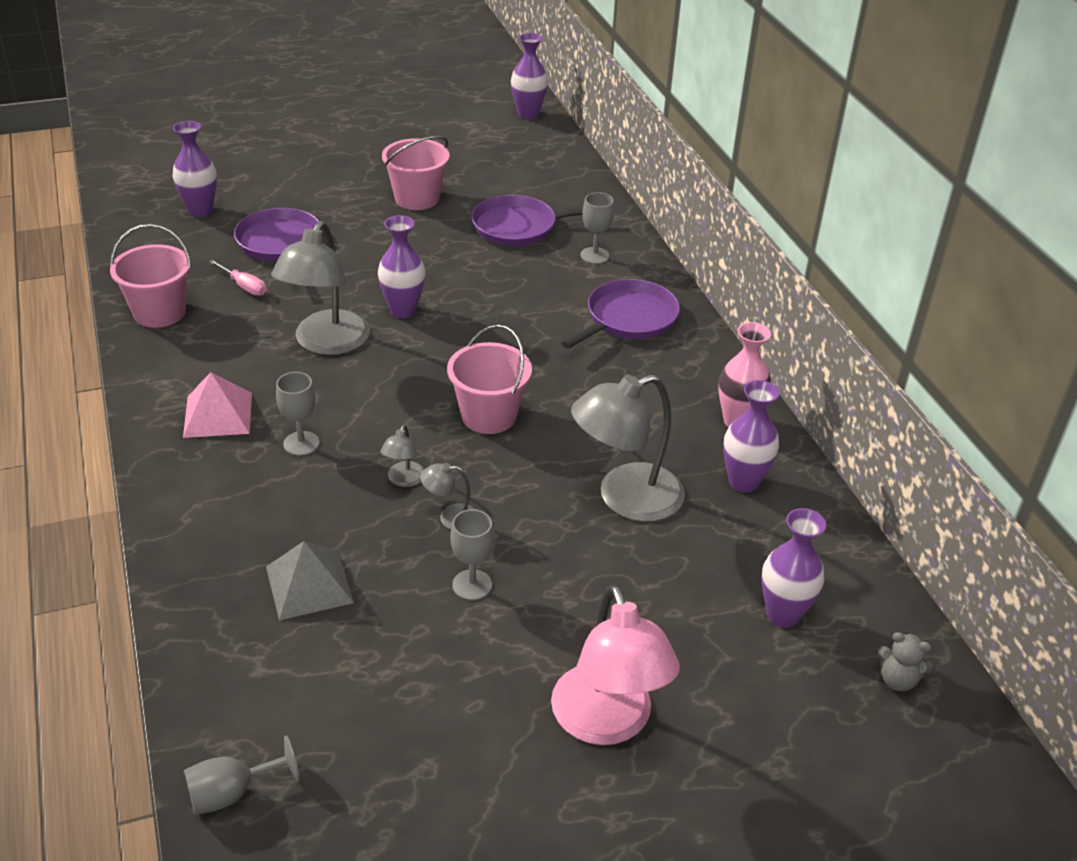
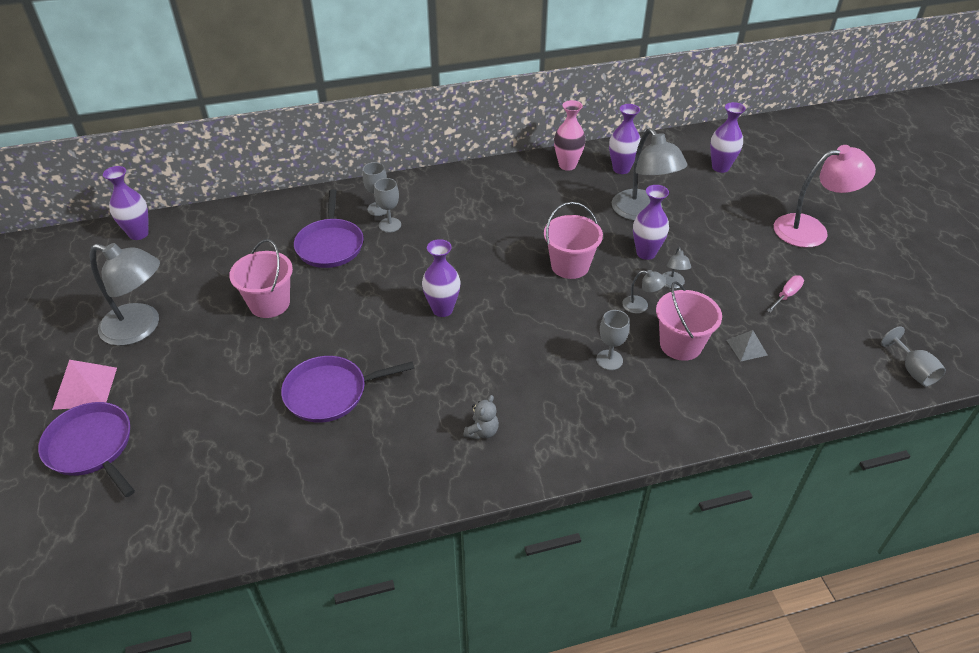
camera: 85 degrees left, 5 degrees up
pink bucket [110,224,191,328] -> pink bucket moved to [656,281,722,361]
purple vase [173,121,217,217] -> purple vase moved to [633,185,669,260]
pink pyramid [183,372,252,438] -> pink pyramid moved to [52,360,117,410]
pink screwdriver [209,260,267,296] -> pink screwdriver moved to [767,275,804,313]
grey pyramid [266,541,354,620] -> grey pyramid [727,330,768,361], size x0.62
grey lamp [271,221,370,355] -> grey lamp moved to [90,243,160,346]
grey goblet [451,509,494,600] -> grey goblet moved to [374,178,401,233]
purple pan [562,279,680,349] -> purple pan moved to [38,402,135,497]
grey teddy bear [877,632,933,691] -> grey teddy bear moved to [463,395,499,440]

